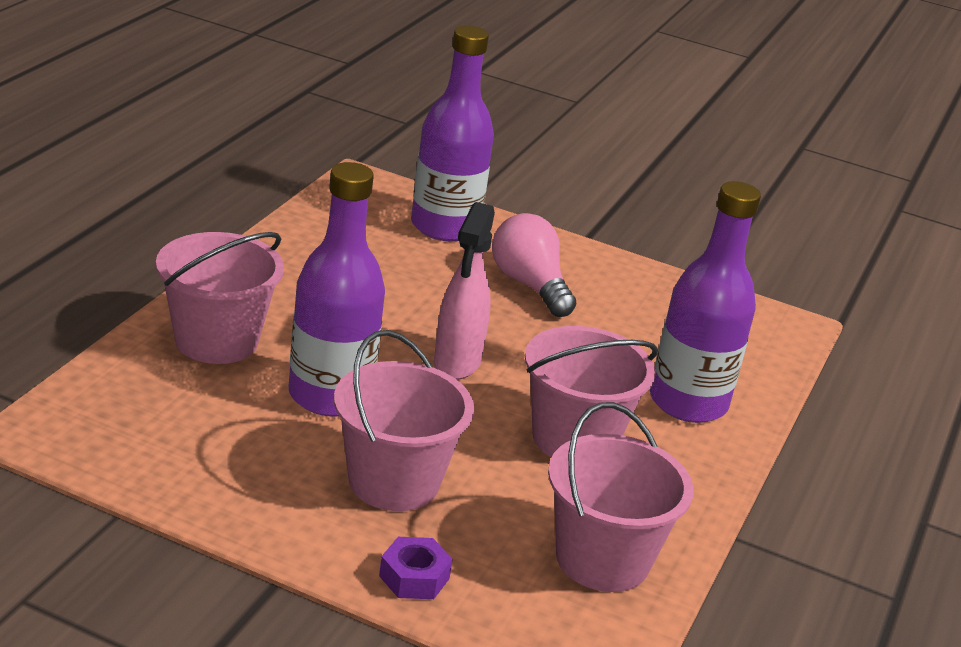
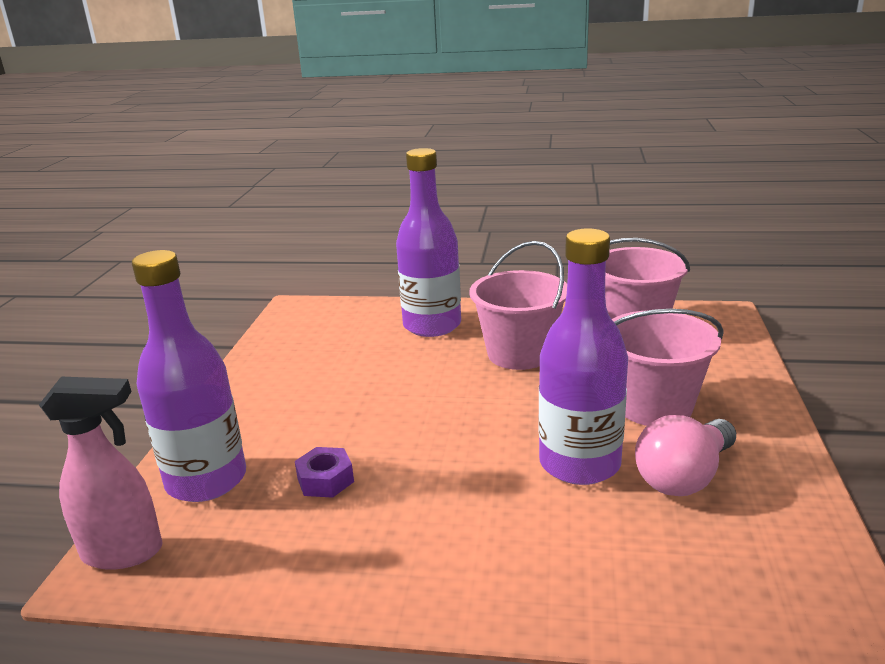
camera: 100 degrees left, 5 degrees down
pink bucket [156,232,284,364] -> none
purple nut [379,537,453,599] -> purple nut moved to [295,447,354,498]
pink spray bottle [434,202,495,380] -> pink spray bottle moved to [39,377,162,570]
pink light bulb [492,213,576,317] -> pink light bulb moved to [635,415,736,496]

